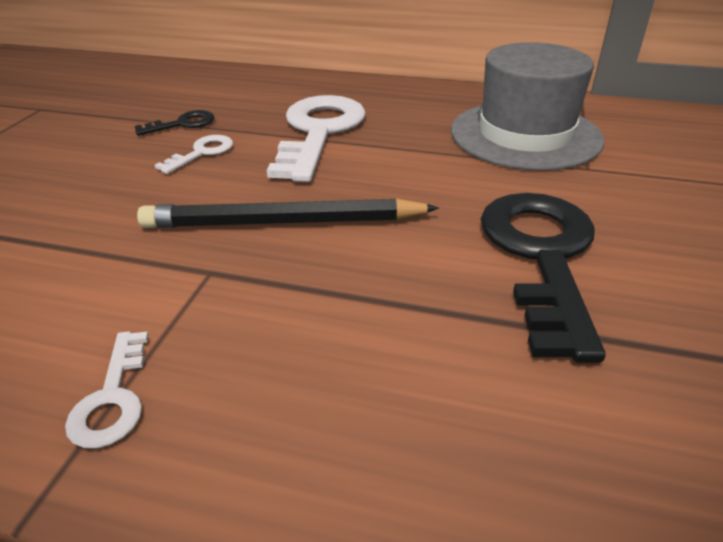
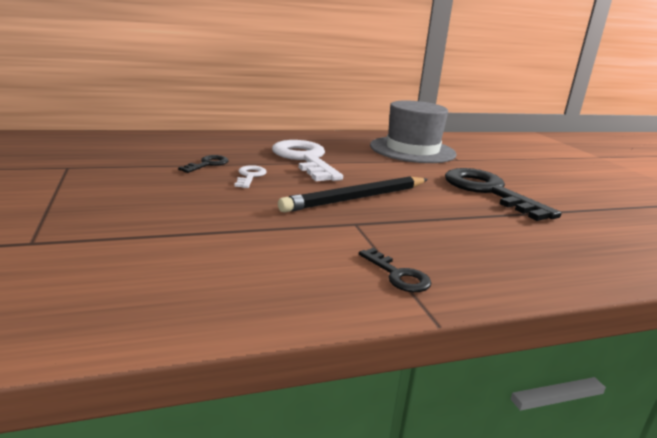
camera: 35 degrees left, 15 degrees down
white key [65,332,149,449] -> black key [359,248,431,292]

